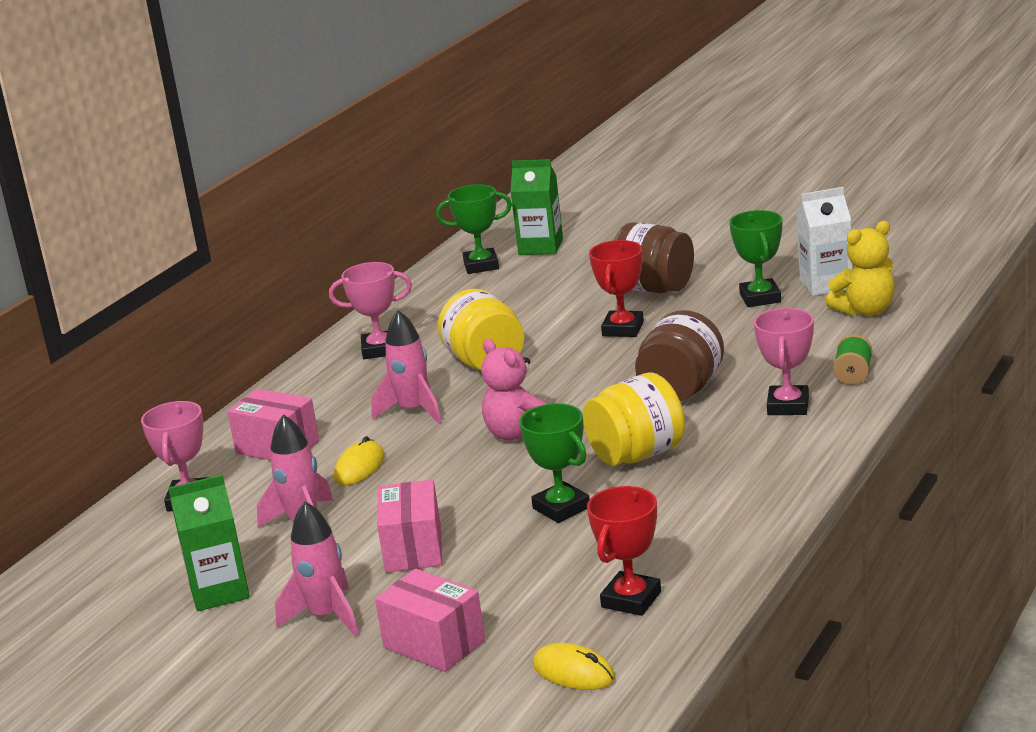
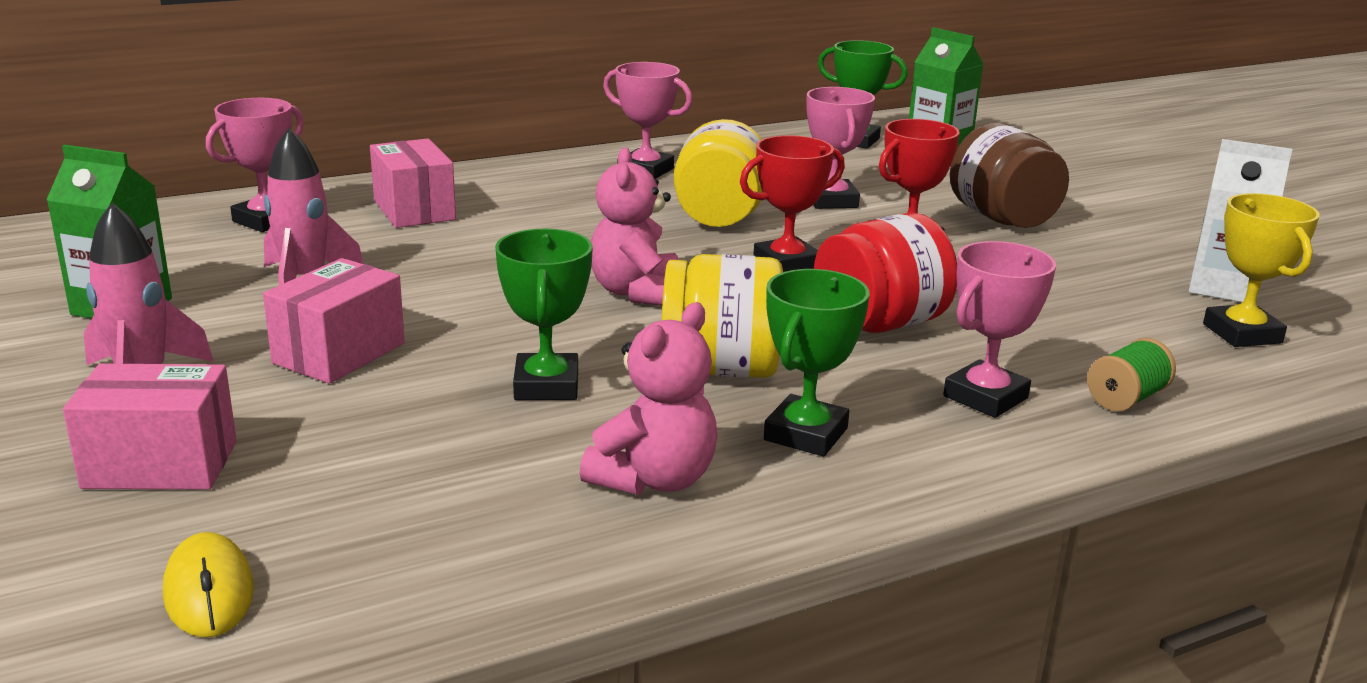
camera: 30 degrees right, 0 degrees up
yellow mouse [334,436,385,485] -> none
pink rocket [371,310,442,424] -> none
pink box [375,569,485,672] -> pink box turned 75 degrees counterclockwise [63,363,237,489]
red trophy [587,486,661,616] -> red trophy moved to [740,135,845,272]
brown jar [635,310,724,401] -> red jar [814,212,957,333]
green trophy [729,210,782,307] -> green trophy moved to [764,269,870,456]
yellow teddy bear [826,221,895,316] -> yellow trophy [1203,193,1320,347]
none -> pink teddy bear [580,302,718,495]
none -> pink trophy [806,87,875,209]

